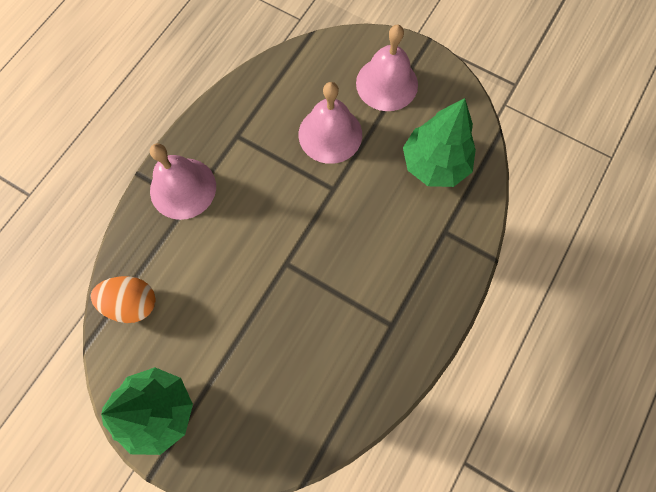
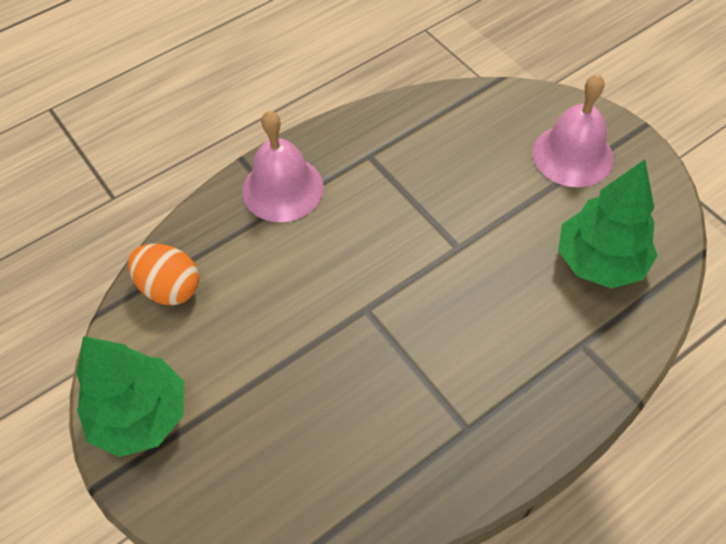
camera: 25 degrees right, 15 degrees down
pink bell [299,82,362,164] -> none

